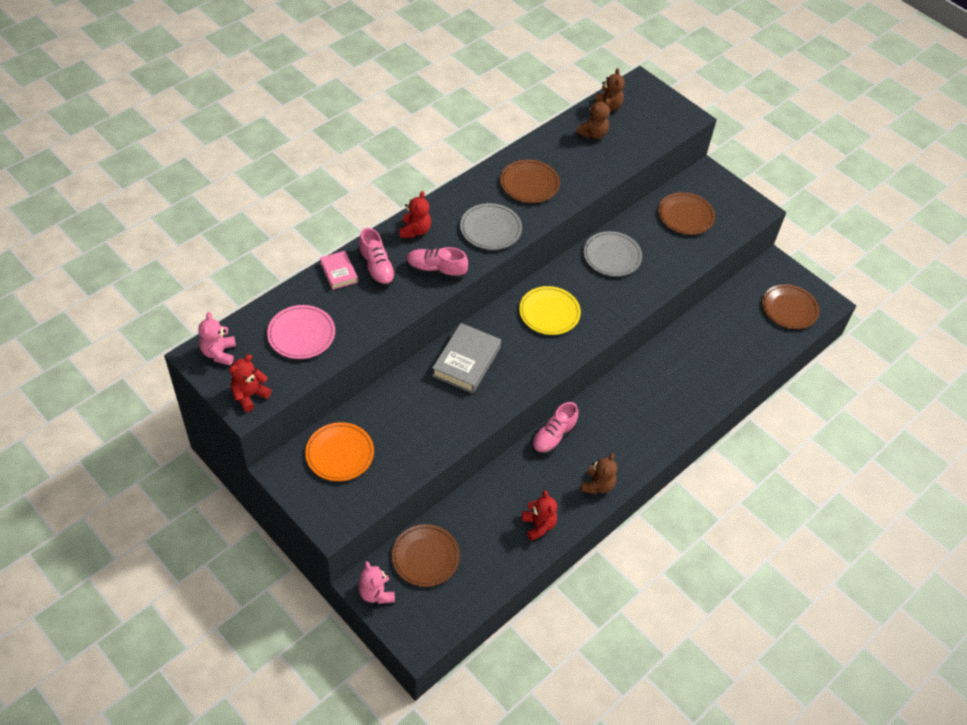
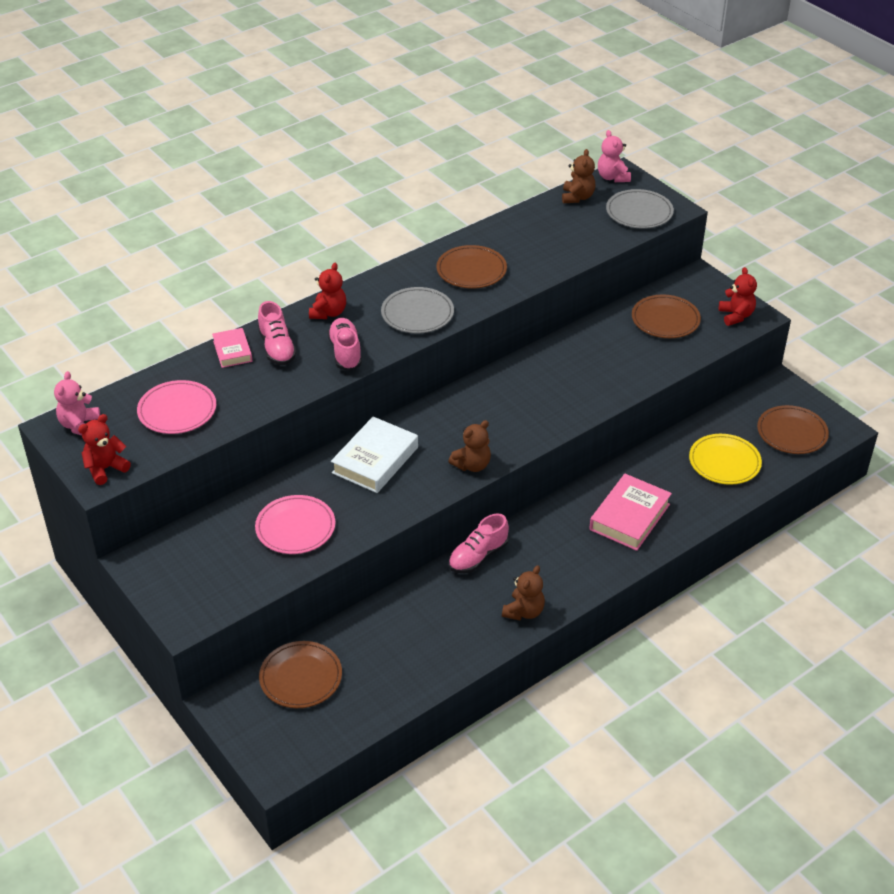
camera: 10 degrees right, 10 degrees down
orange plate [305,422,374,481] -> none
pink teddy bear [358,561,395,604] -> pink teddy bear moved to [598,130,631,182]
pink shoe [406,247,468,279] -> pink shoe turned 60 degrees clockwise [327,318,362,371]
grey book [432,323,501,394] -> white book [331,417,418,493]
yellow plate [519,286,581,335] -> yellow plate moved to [689,434,762,485]
red teddy bear [522,490,557,541] -> red teddy bear moved to [719,267,757,326]
brown teddy bear [576,98,610,139] -> brown teddy bear moved to [448,420,491,472]
grey plate [583,231,642,276] -> grey plate moved to [606,189,674,229]
none -> pink plate [255,495,335,554]
none -> pink book [589,474,672,551]

